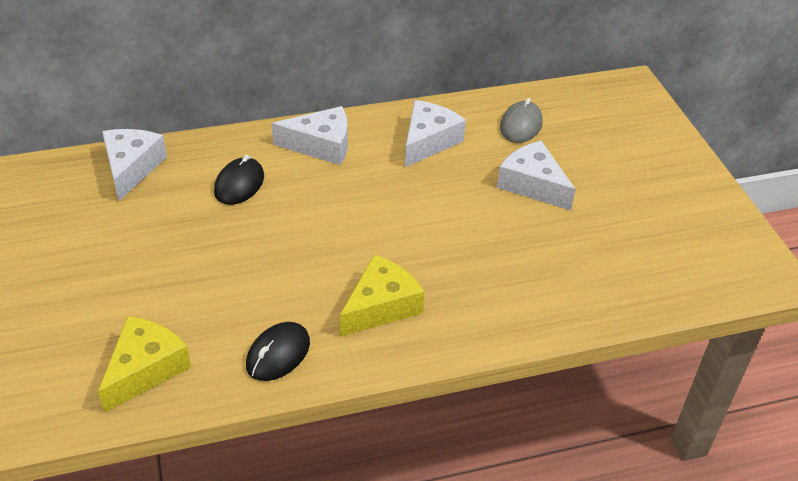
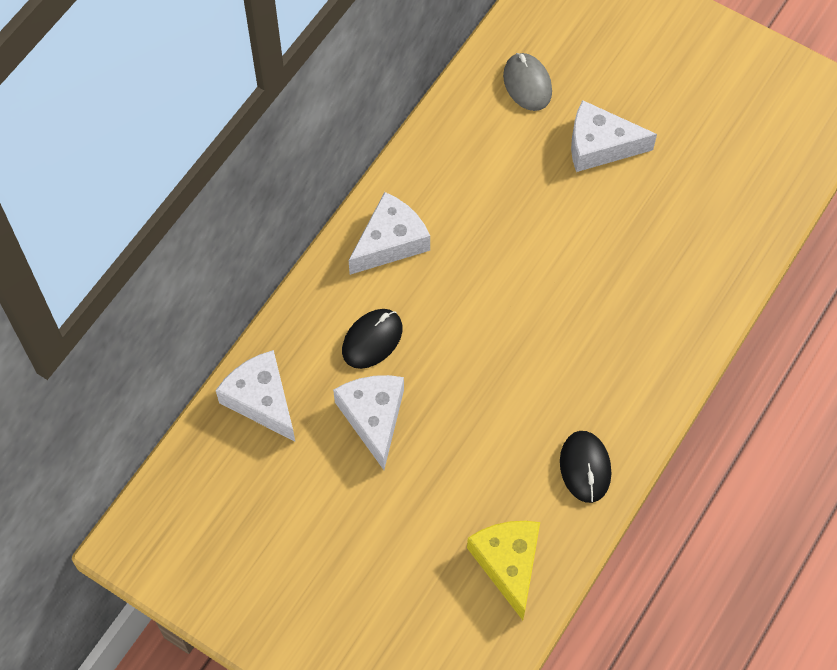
camera: 40 degrees left, 20 degrees up
black mouse [214,155,264,205] -> black mouse turned 60 degrees clockwise [342,309,402,369]
yellow cheese [339,255,424,337] -> none
white cheese [405,100,466,167] -> white cheese moved to [333,375,404,470]

